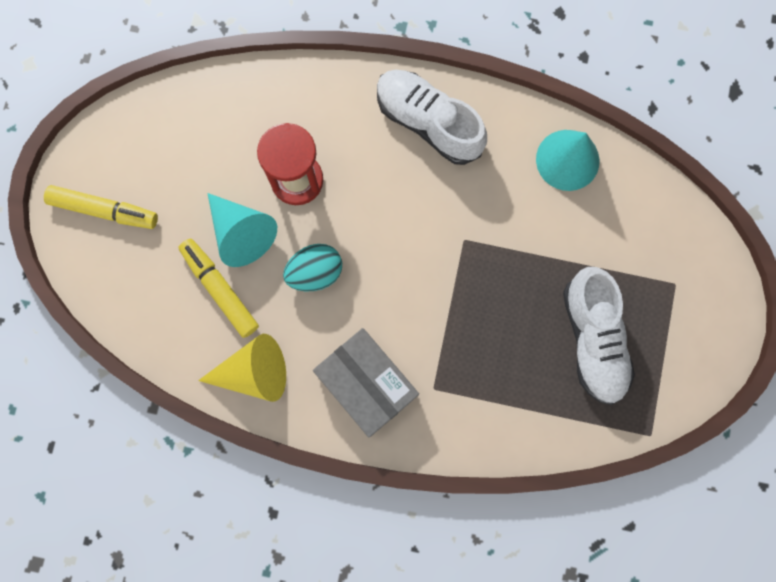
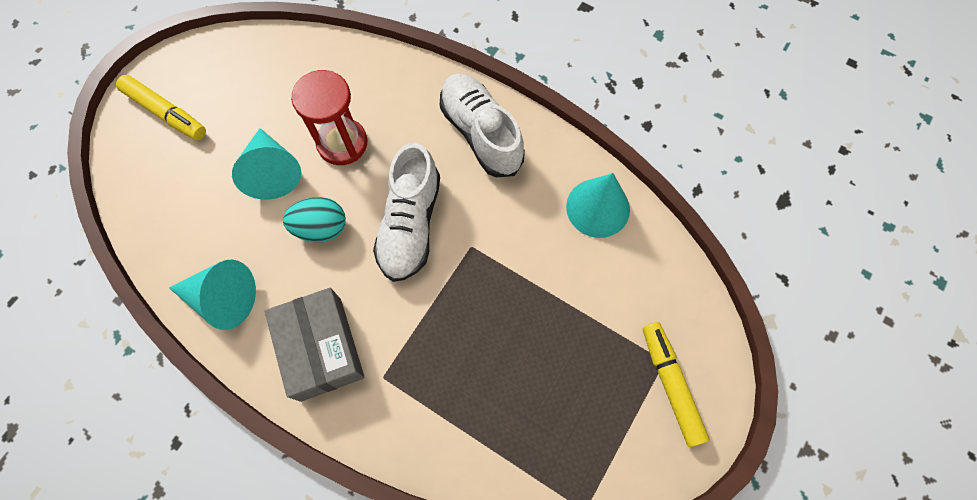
camera: 20 degrees right, 10 degrees down
yellow marker [178,239,259,338] -> yellow marker moved to [643,322,709,447]
yellow cone [198,334,286,402] -> turquoise cone [169,259,256,330]
white shoe [563,267,635,405] -> white shoe moved to [373,143,440,282]

